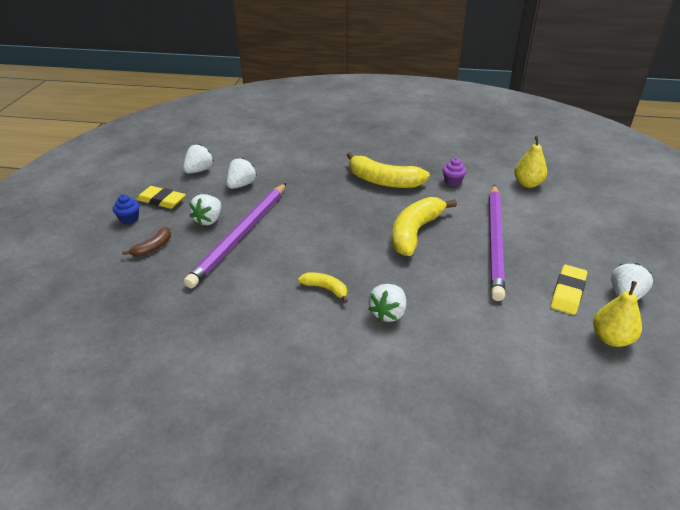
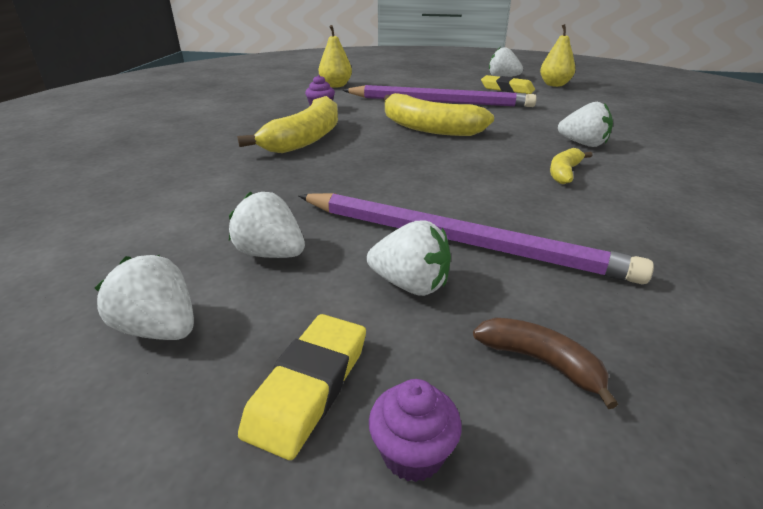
camera: 90 degrees left, 5 degrees down
blue cupcake [113,194,139,225] -> purple cupcake [369,379,462,482]

